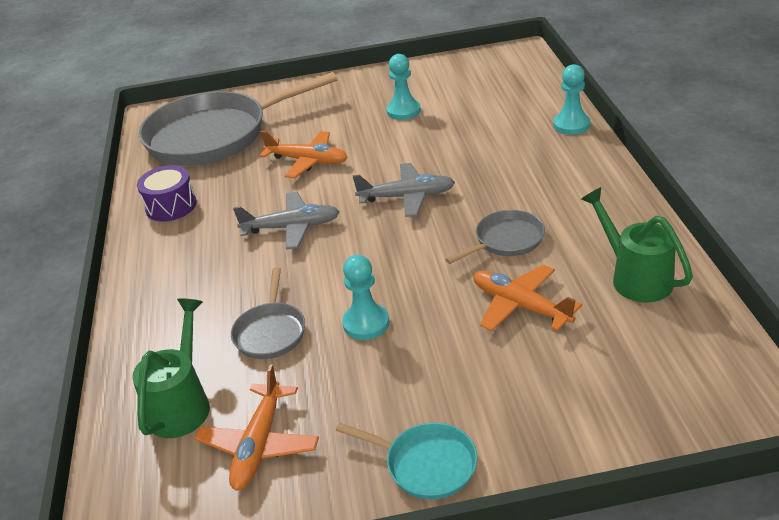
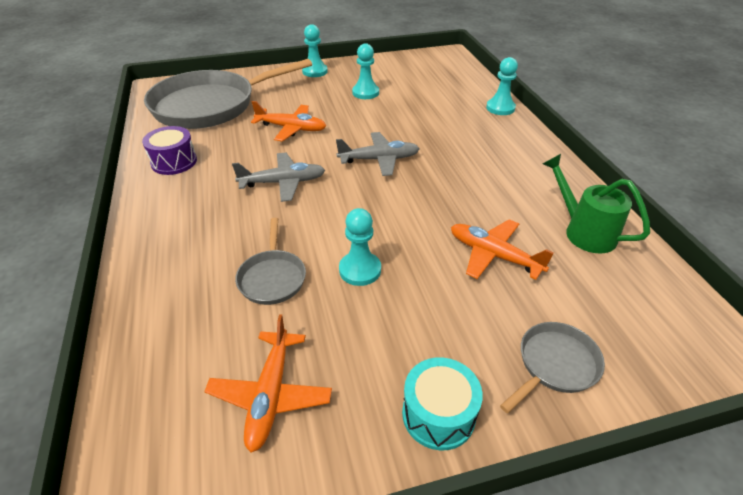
camera: 10 degrees left, 5 degrees up
green watering can [132,299,210,438] -> none
turquoise pan [336,422,478,500] -> turquoise drum [402,357,483,450]
grey pan [445,210,545,264] -> grey pan moved to [500,322,605,413]
none -> turquoise pawn [302,24,328,77]

